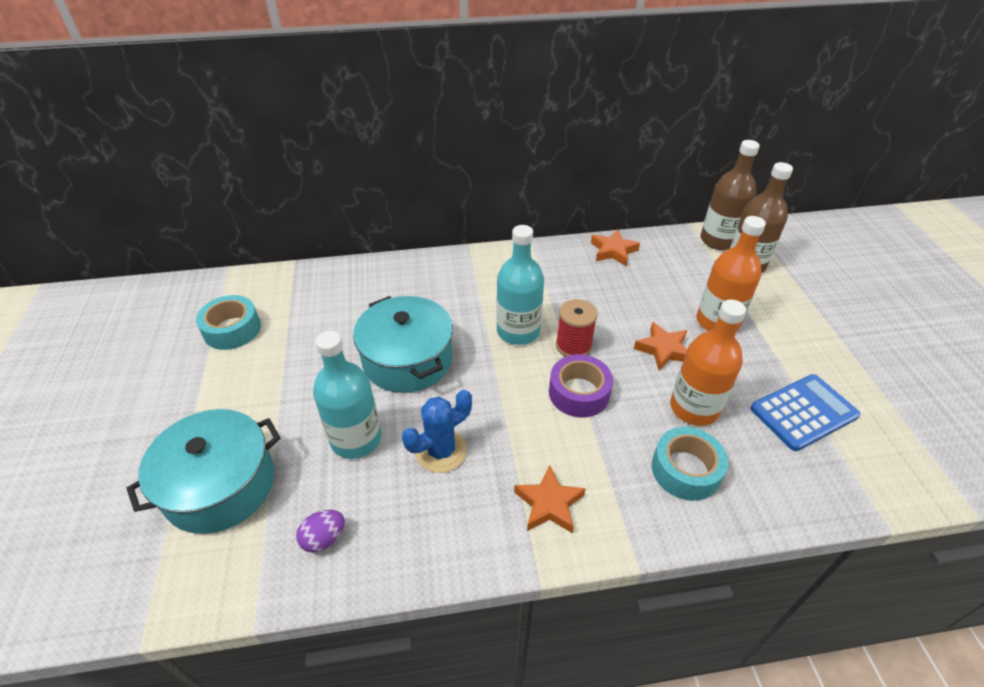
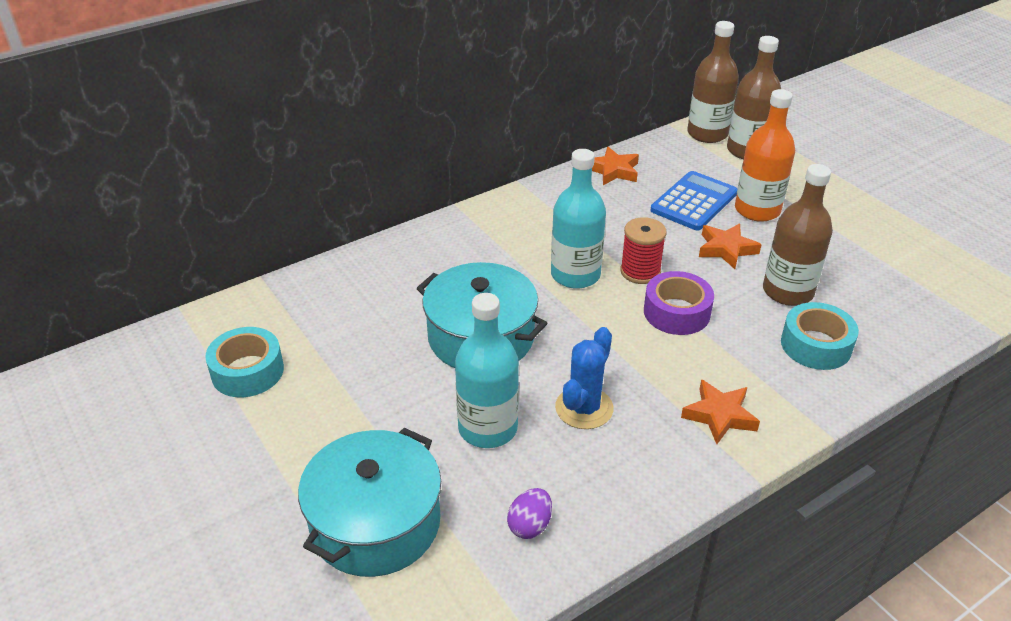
camera: 25 degrees left, 5 degrees down
orange bottle [670,300,746,426] -> brown bottle [763,164,833,306]
blue calculator [750,374,860,451] -> blue calculator moved to [651,171,737,231]

